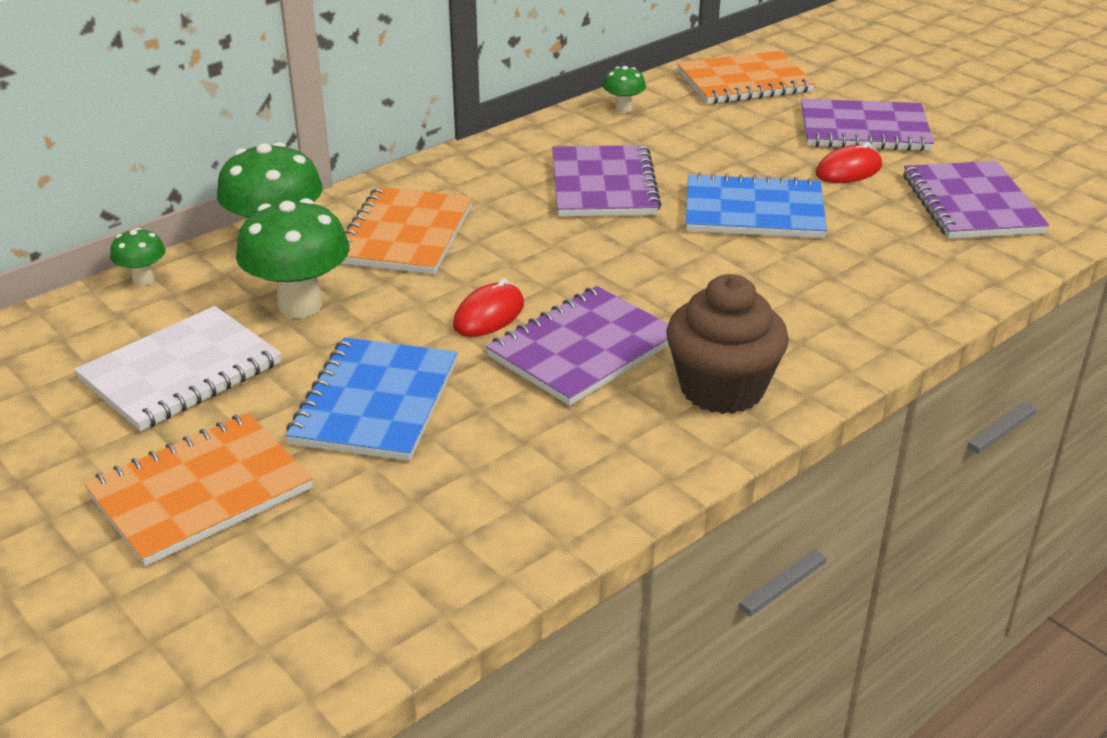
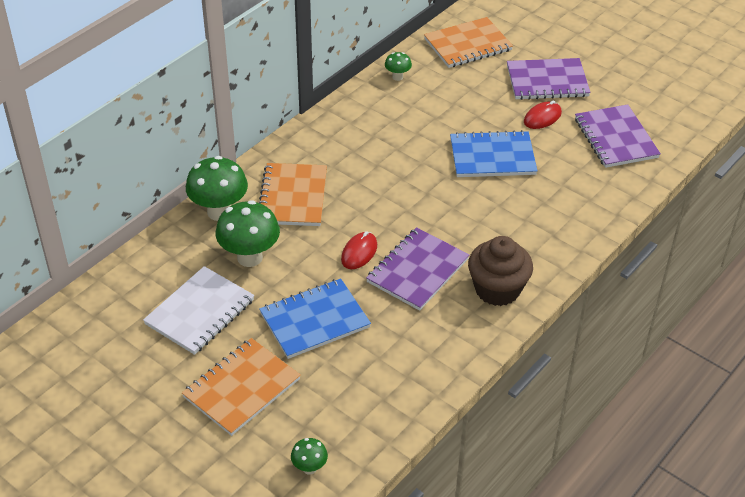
camera: 10 degrees left, 10 degrees up
green mushroom [110,228,165,286] -> green mushroom moved to [291,438,328,475]
blue notebook [286,337,458,461] -> blue notebook turned 60 degrees clockwise [259,278,371,359]
purple notebook [552,145,661,217] -> none

